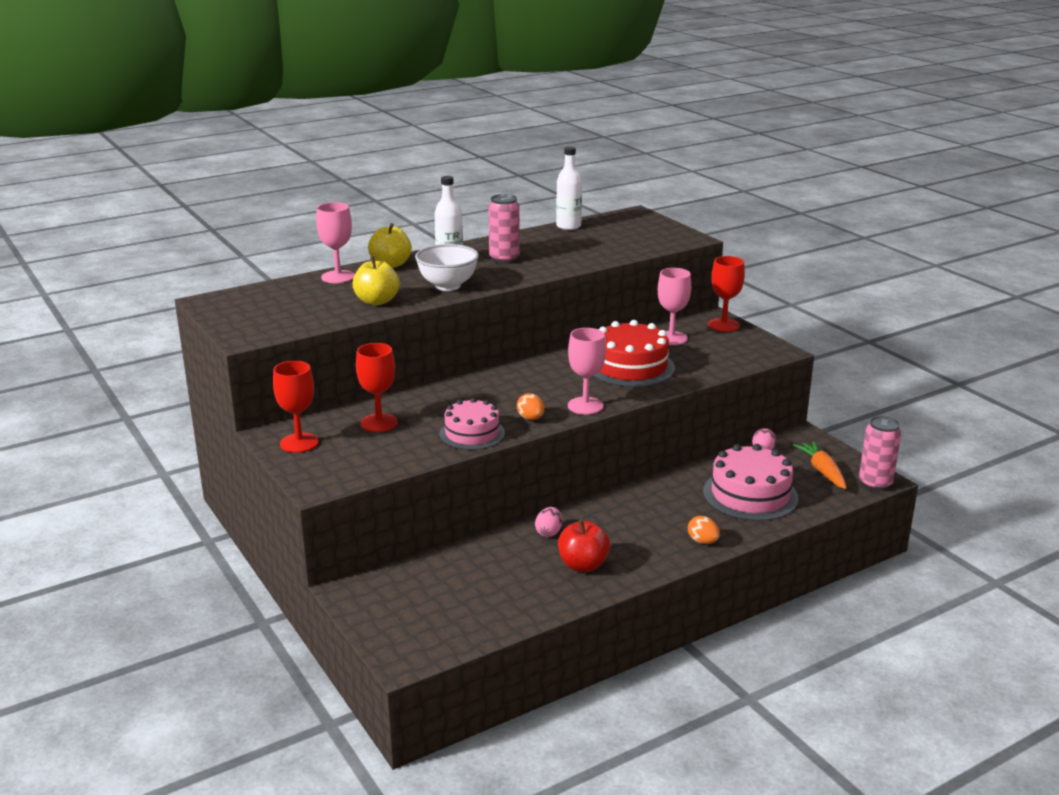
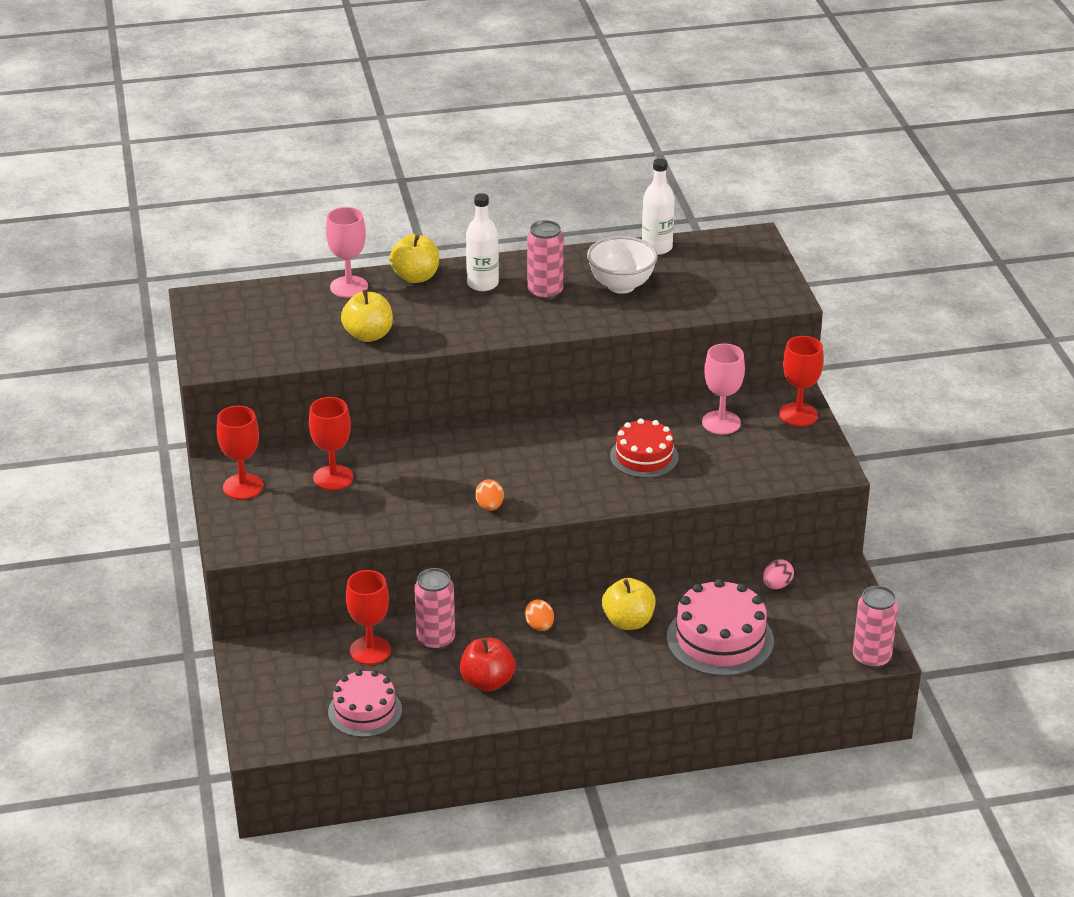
camera: 20 degrees right, 10 degrees up
white bowl [415,244,479,291] -> white bowl moved to [587,236,658,294]
pink cake [440,398,505,450] -> pink cake moved to [328,670,402,737]
pink egg [535,507,562,537] -> none
pink goblet [568,328,606,415] -> none
red cake [593,320,675,387] -> red cake [610,418,678,478], size x0.66
orange egg [688,516,720,544] -> orange egg moved to [525,599,554,631]
orange carrot [793,441,847,489] -> none
none -> red goblet [346,570,391,665]
none -> pink can [414,568,455,651]
none -> yellow apple [602,578,656,630]

